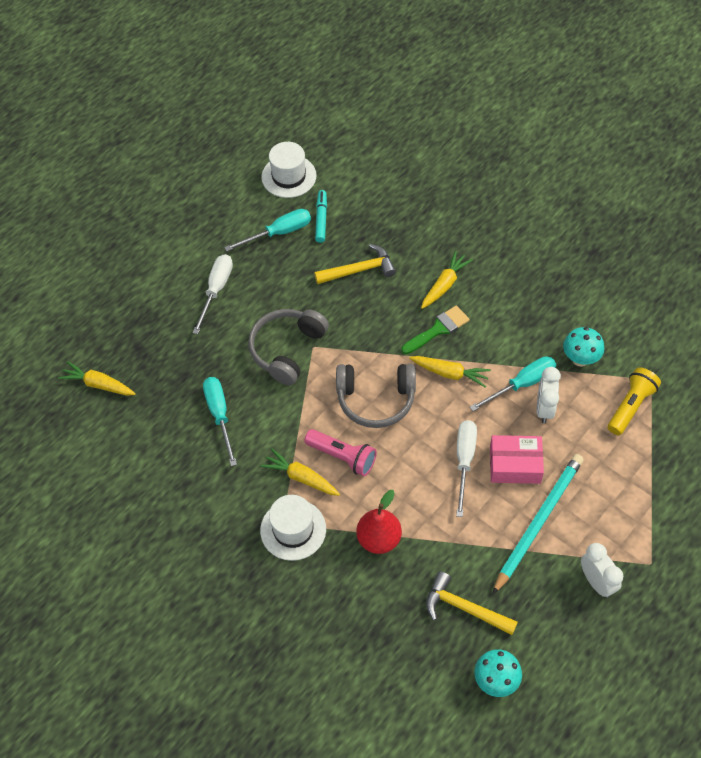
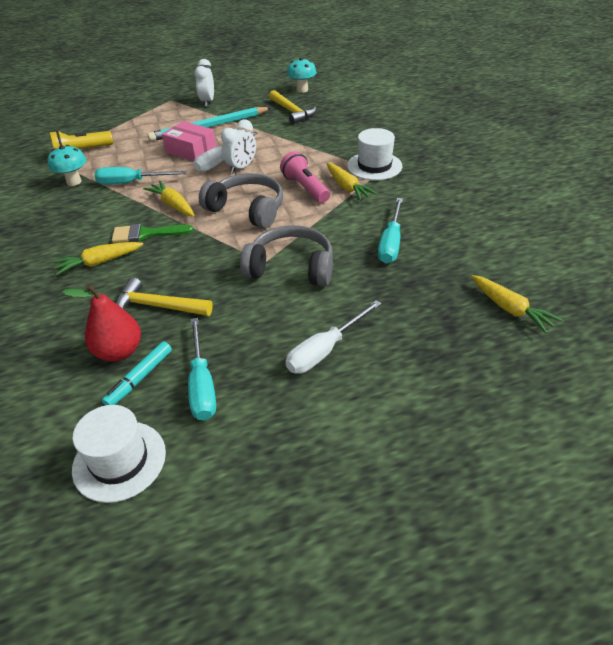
camera: 150 degrees left, 15 degrees down
turquoise screwdriver [224,209,311,251] -> turquoise screwdriver turned 105 degrees counterclockwise [188,318,216,421]
grey headphones [248,309,329,385] -> grey headphones turned 135 degrees counterclockwise [240,225,333,286]
red pear [356,490,402,554] -> red pear moved to [62,284,141,362]
white clock [536,367,561,424] -> white clock moved to [221,119,256,173]

